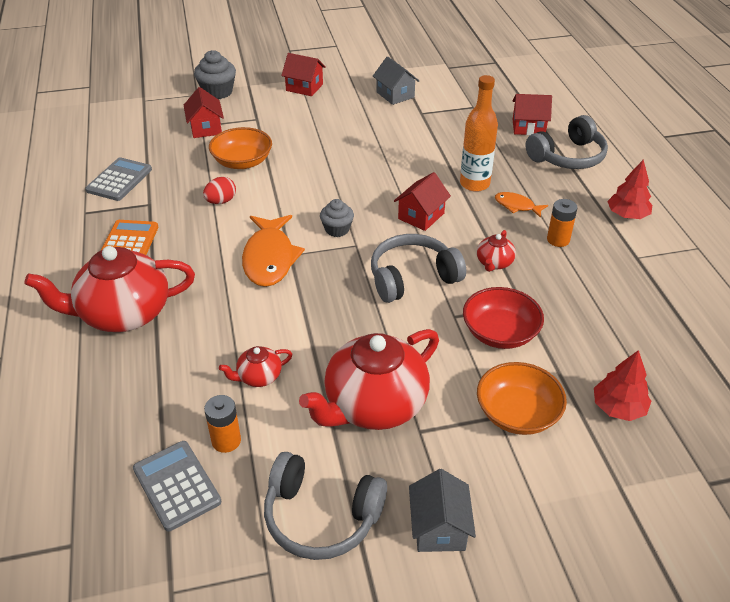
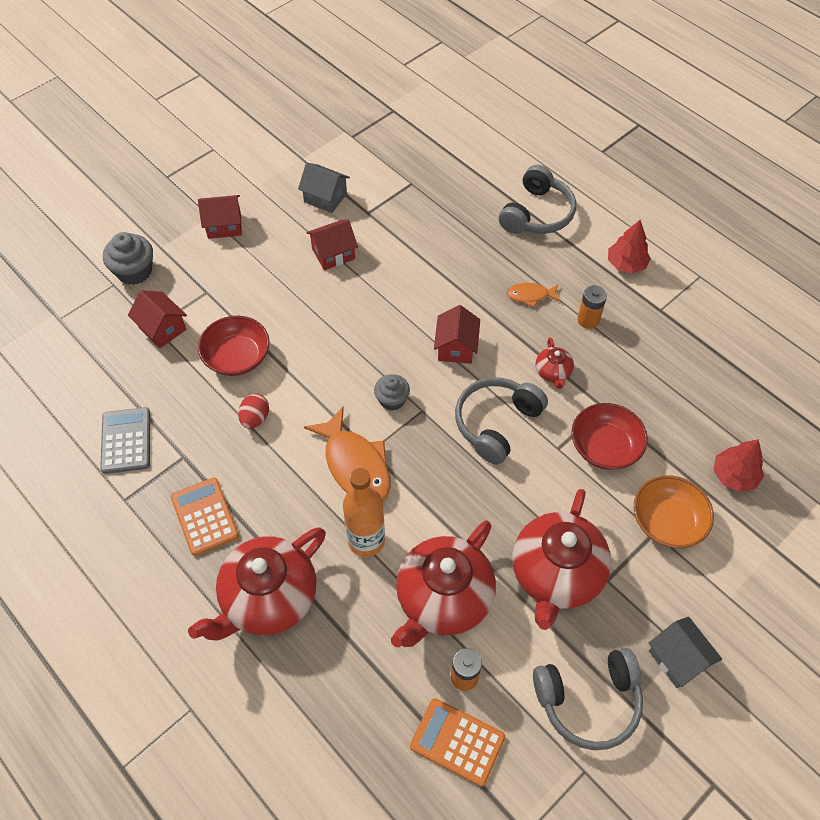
camera: 30 degrees left, 15 degrees up
grey calculator [133,441,221,531] -> orange calculator [410,698,505,786]
orange bowl [209,127,272,169] -> red bowl [198,316,269,376]
red teapot [219,346,292,387] -> red teapot [391,521,496,647], size x2.23
orange bottle [460,75,498,192] -> orange bottle moved to [343,468,385,557]
red house [512,94,552,135] -> red house moved to [306,219,358,270]

